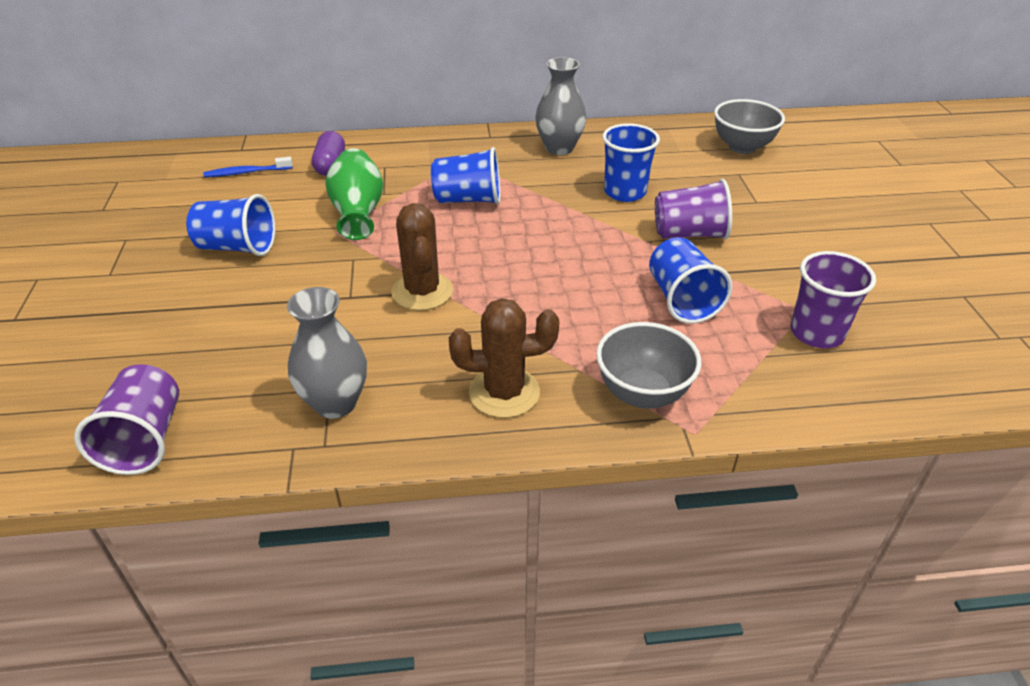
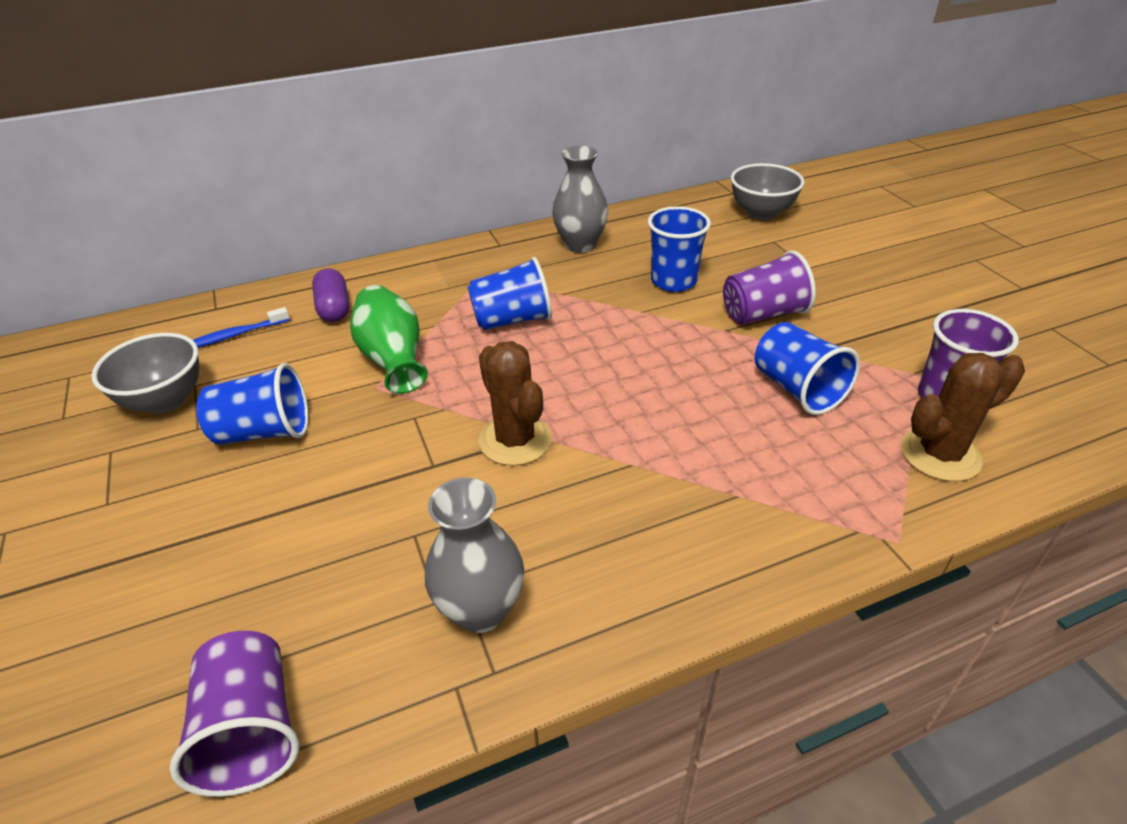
camera: 15 degrees left, 0 degrees up
brown cactus [449,298,559,418] -> brown cactus moved to [901,353,1025,481]
grey bowl [596,322,702,408] -> grey bowl moved to [91,333,199,413]

